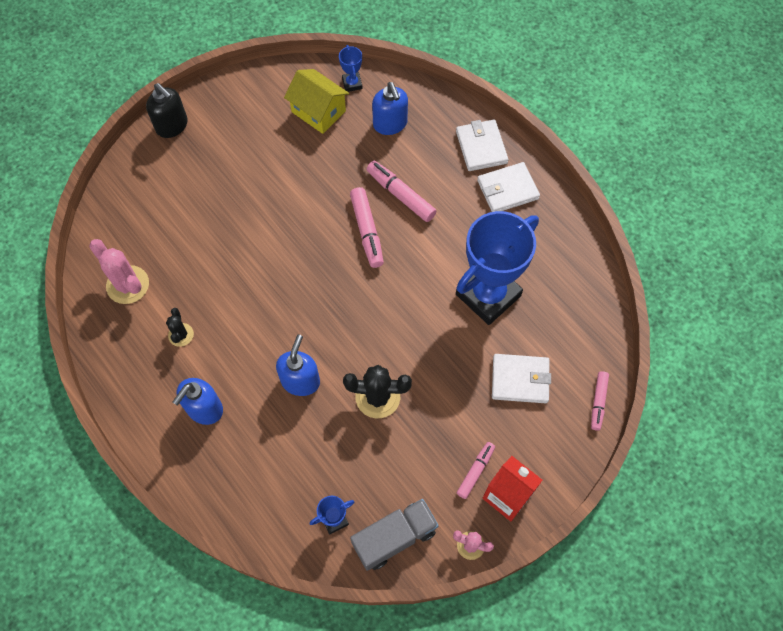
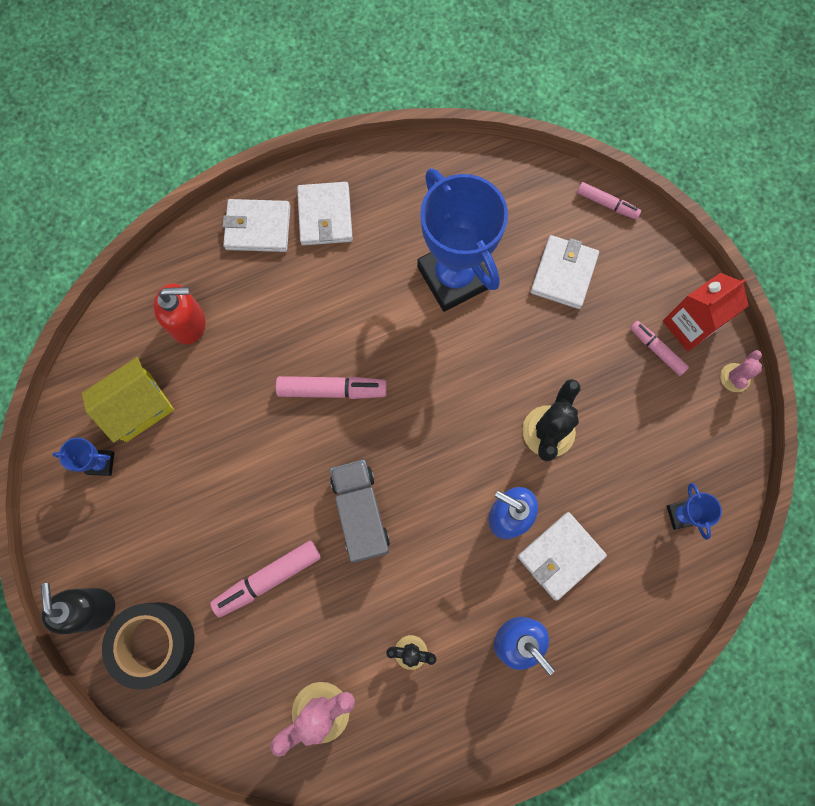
camera: 75 degrees left, 10 degrees up
black soap dispenser [146,83,188,138] -> black soap dispenser turned 75 degrees counterclockwise [41,583,115,634]
blue trophy [339,45,362,92] -> blue trophy moved to [52,437,114,476]
grey truck [350,499,439,571] -> grey truck moved to [330,460,390,563]
pink marker [366,161,437,222] -> pink marker moved to [210,540,321,618]
blue soap dispenser [372,82,408,135] -> red soap dispenser [153,283,206,344]
none -> black tape [102,602,195,690]
none -> white wallet [518,512,607,601]

